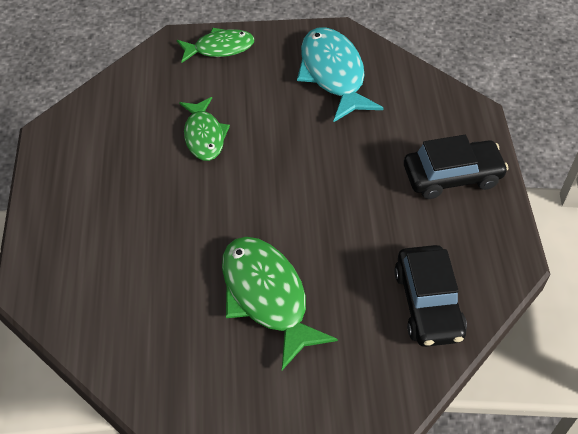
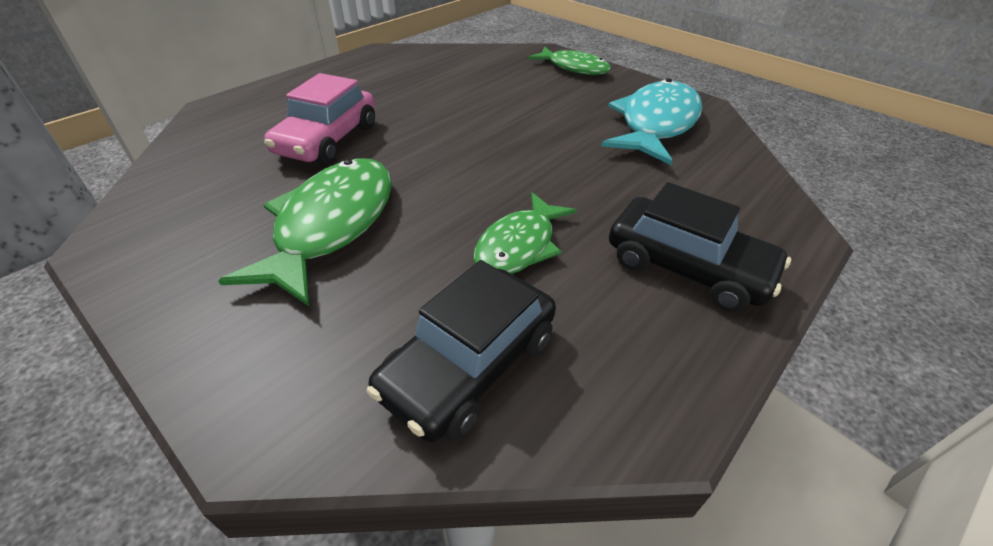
camera: 45 degrees right, 10 degrees down
green fish [179,97,230,161] -> green fish moved to [473,192,577,274]
none -> pink car [264,73,375,164]

